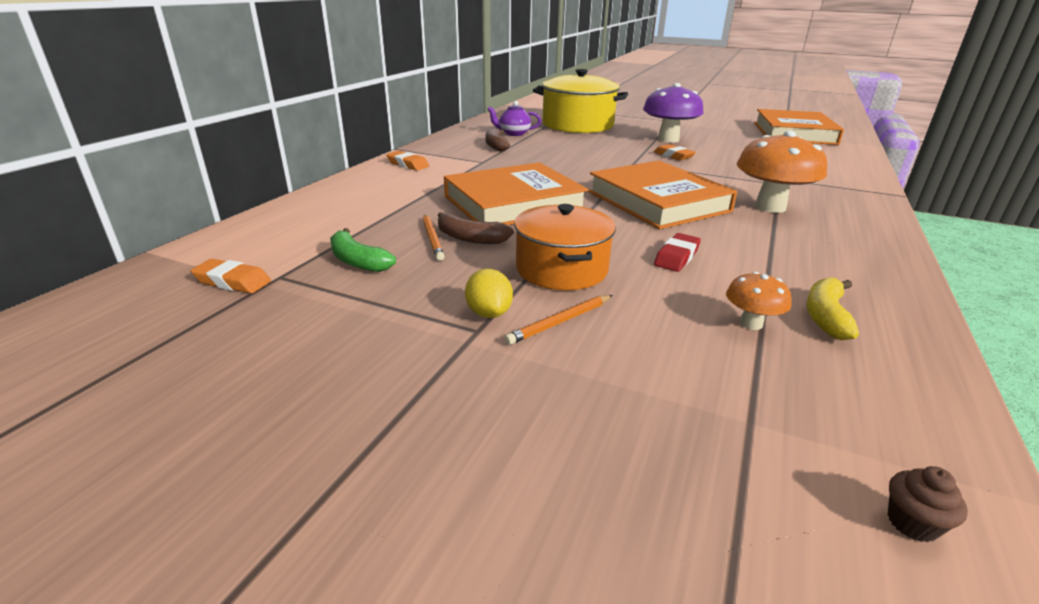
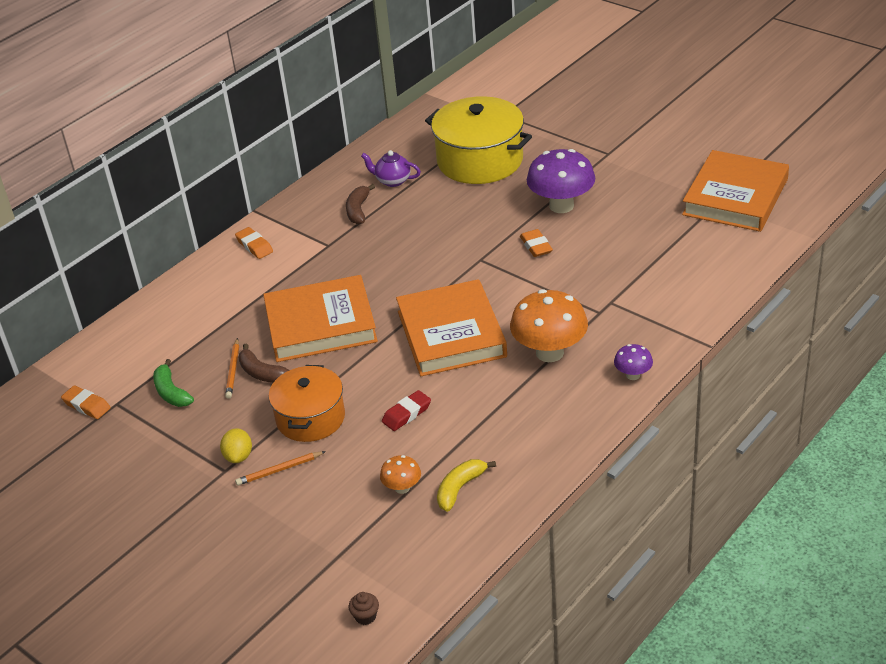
camera: 20 degrees right, 10 degrees up
none -> purple mushroom [614,344,653,380]

